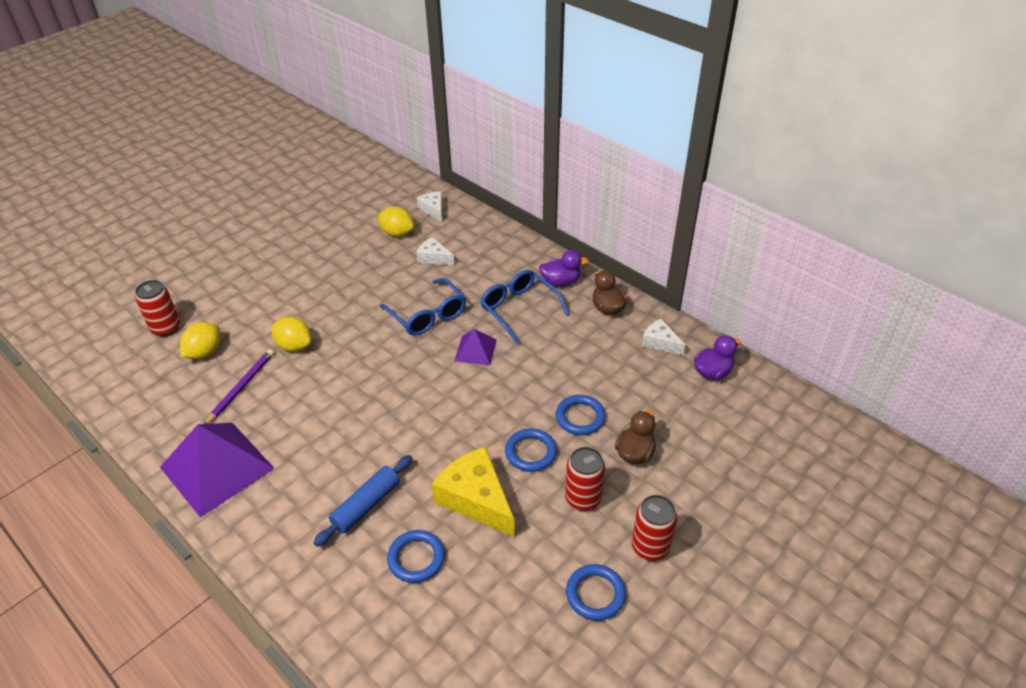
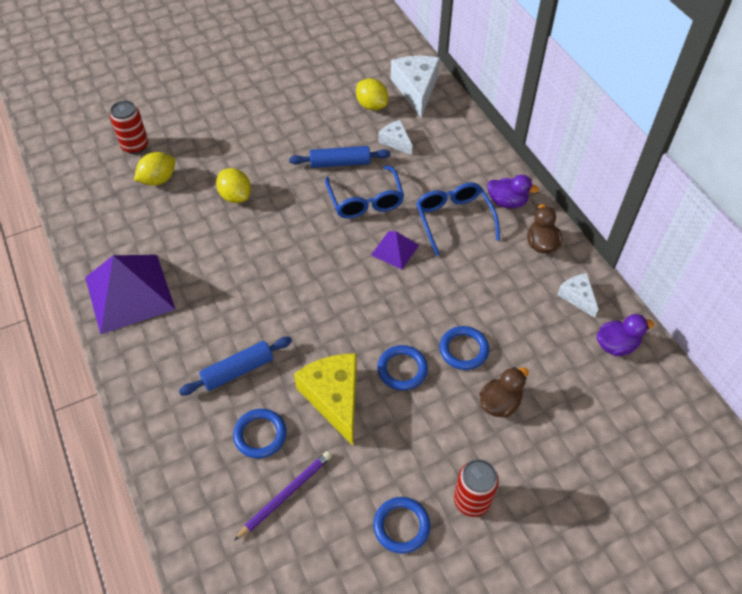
camera: 20 degrees right, 10 degrees up
purple pencil [205,349,274,424] -> purple pencil moved to [234,451,332,541]
white cheese [417,191,442,222] -> white cheese [391,56,440,117], size x1.82
red can [565,447,605,511] -> none
none -> blue rolling pin [289,146,391,168]

